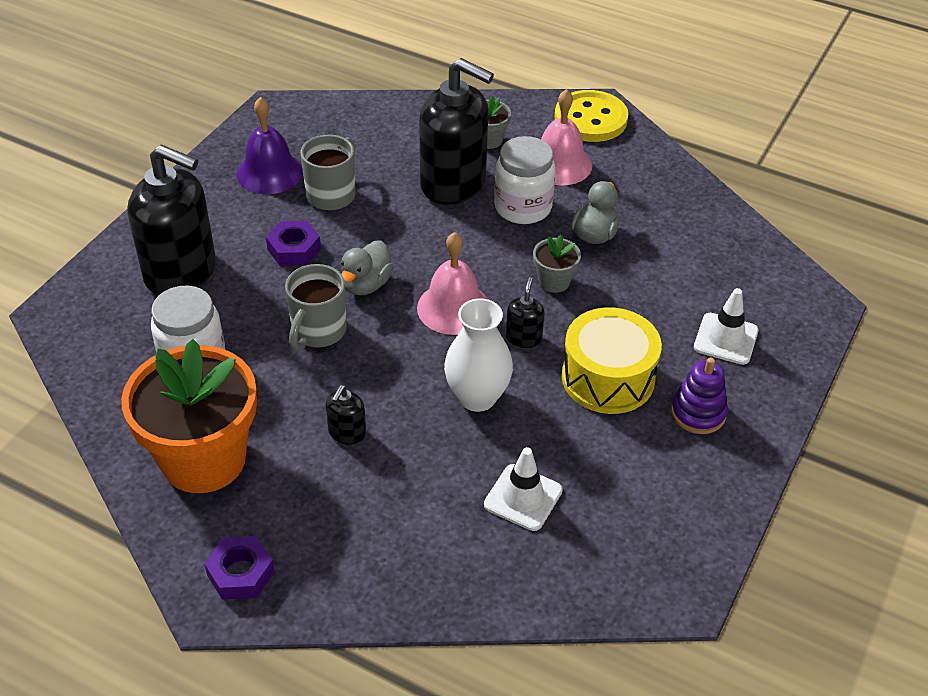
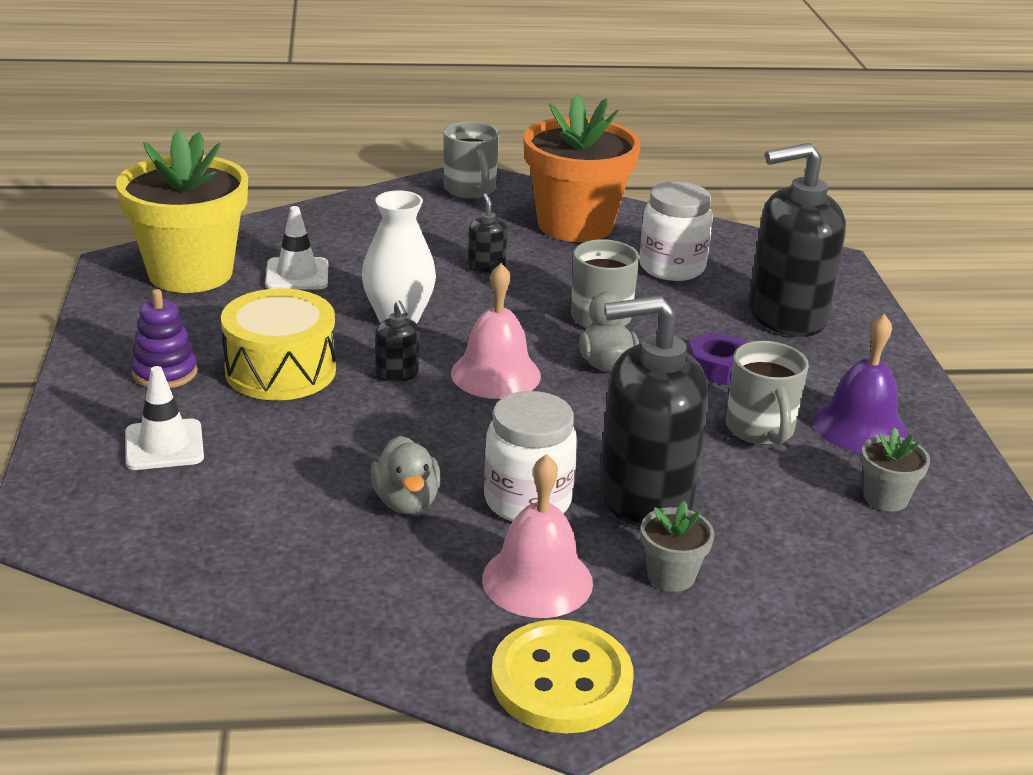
camera: 145 degrees right, 15 degrees down
purple nut [204,536,275,600] -> grey mug [443,121,500,199]
grey flower pot [533,235,581,293] -> grey flower pot moved to [861,428,930,512]
none -> yellow flower pot [116,129,248,293]

